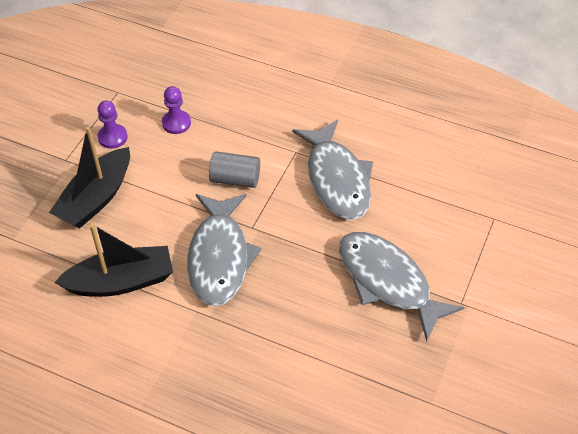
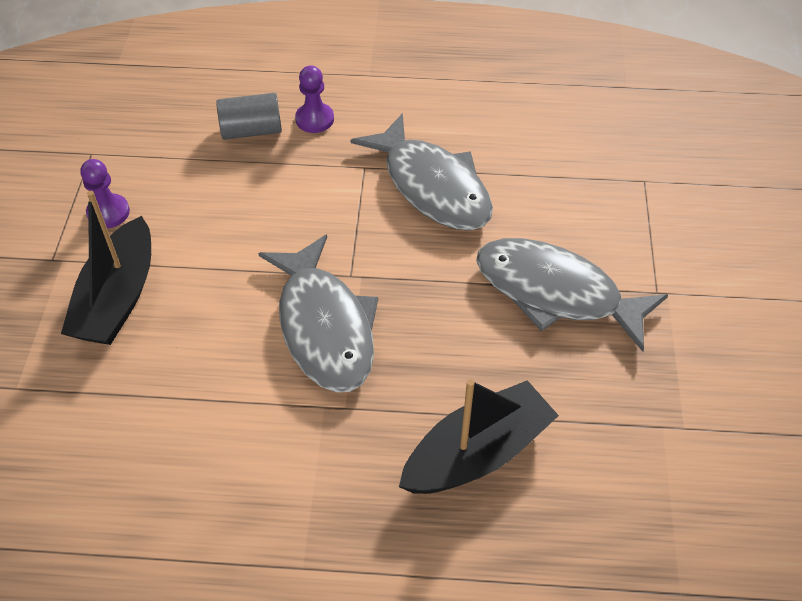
camera: 20 degrees left, 0 degrees up
black boat [54,224,173,297] -> black boat moved to [399,379,559,494]
purple pawn [162,86,191,134] -> purple pawn moved to [295,65,334,133]
grey cylinder [209,151,260,188] -> grey cylinder moved to [216,93,282,140]

